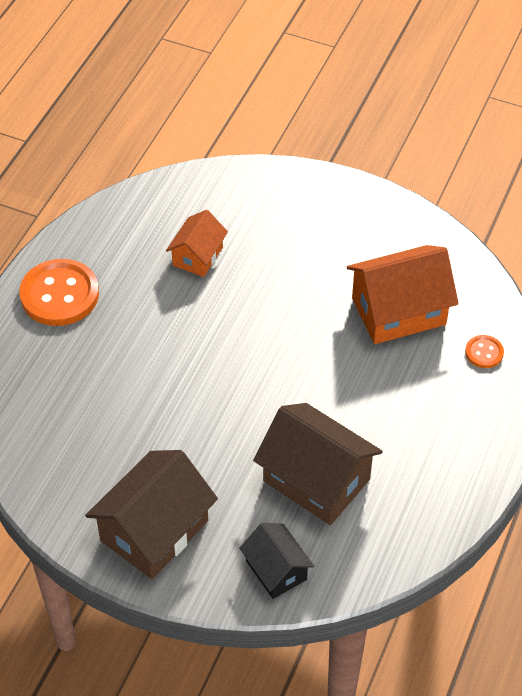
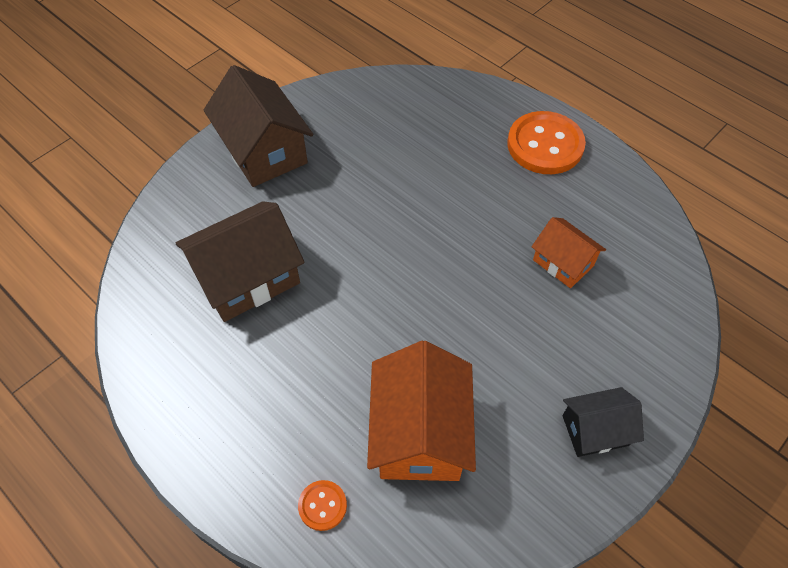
camera: 110 degrees right, 5 degrees up
black house [239,523,314,599] -> black house moved to [563,387,644,457]

